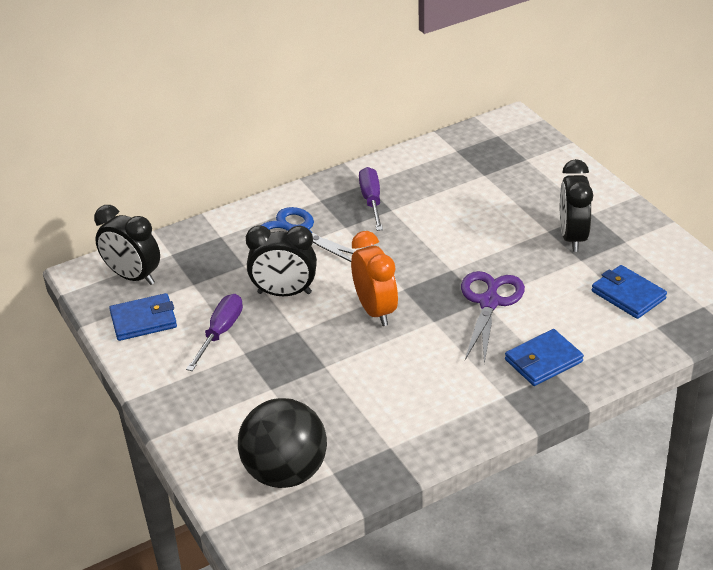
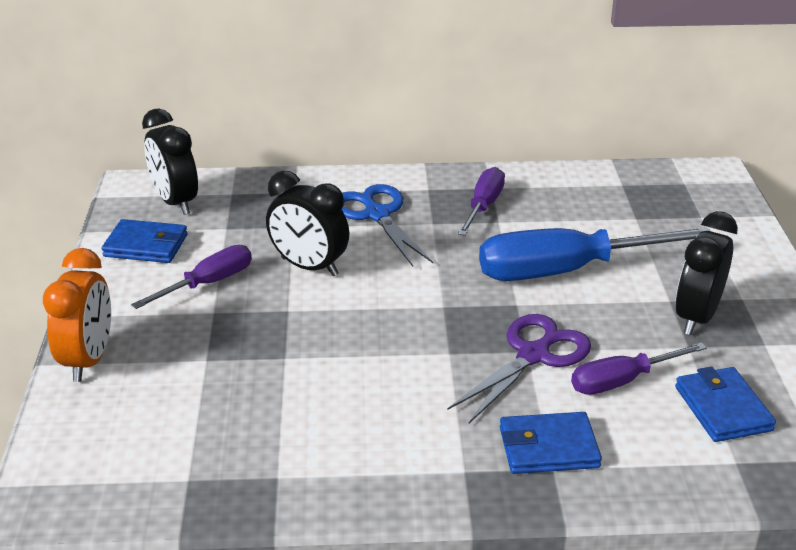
camera: 25 degrees right, 5 degrees down
black ball [238,398,327,488] -> none
orange clock [351,231,398,326] -> orange clock moved to [43,248,111,382]
none -> blue screwdriver [479,227,710,281]
none -> purple screwdriver [571,342,707,395]

